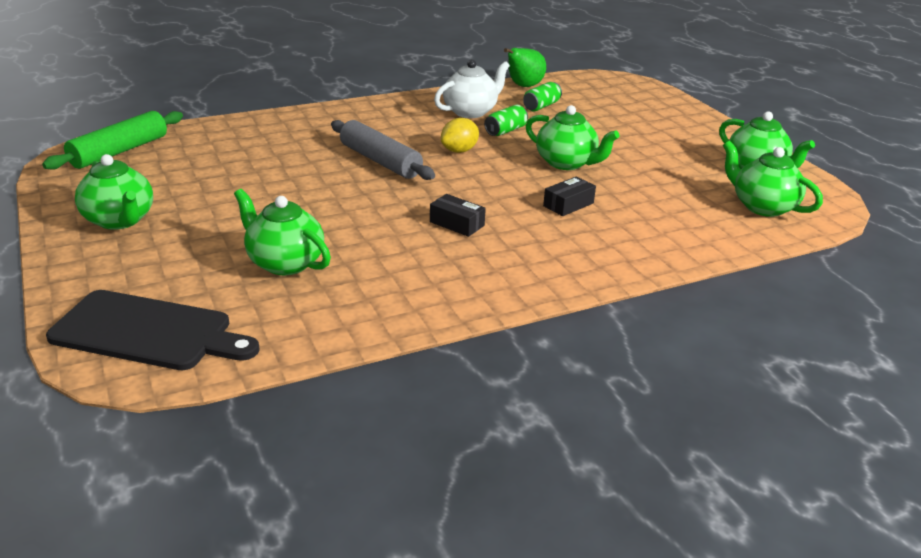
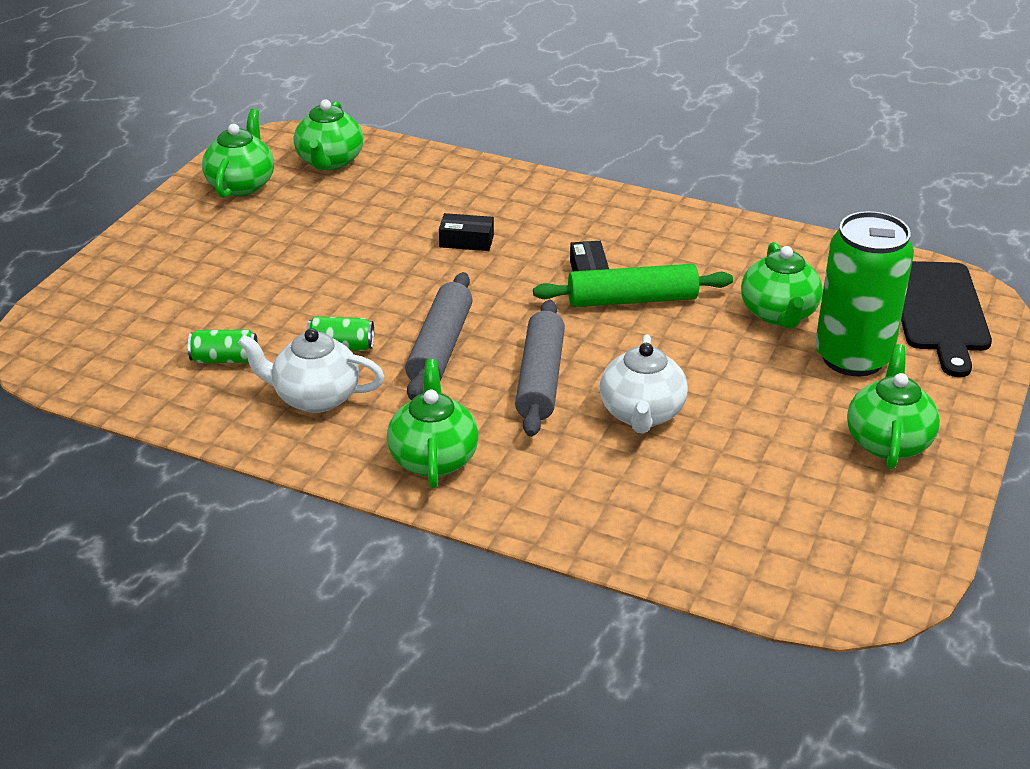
camera: 130 degrees left, 5 degrees up
green rolling pin [42,111,183,170] -> green rolling pin moved to [533,264,733,307]
black cutting board [46,290,260,370] -> black cutting board turned 150 degrees counterclockwise [901,261,992,377]
yellow lemon [441,118,479,153] -> grey rolling pin [405,272,473,400]
green pear [504,48,546,87] -> none
green teapot [526,105,620,170] -> green teapot moved to [387,359,479,488]
none -> white teapot [600,334,688,433]
none -> green can [815,211,914,376]

